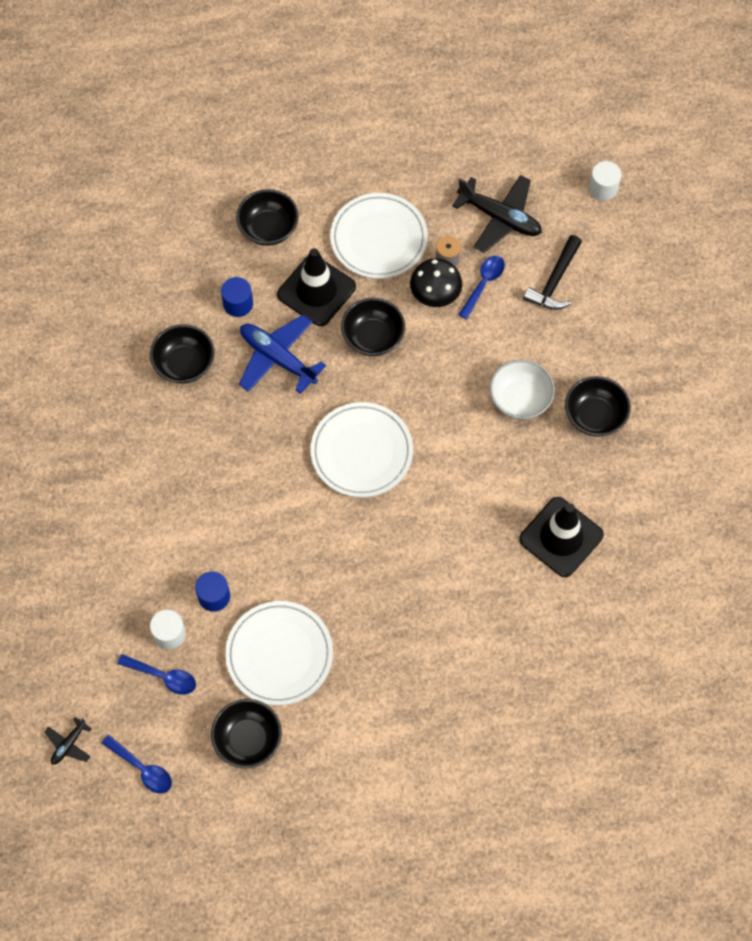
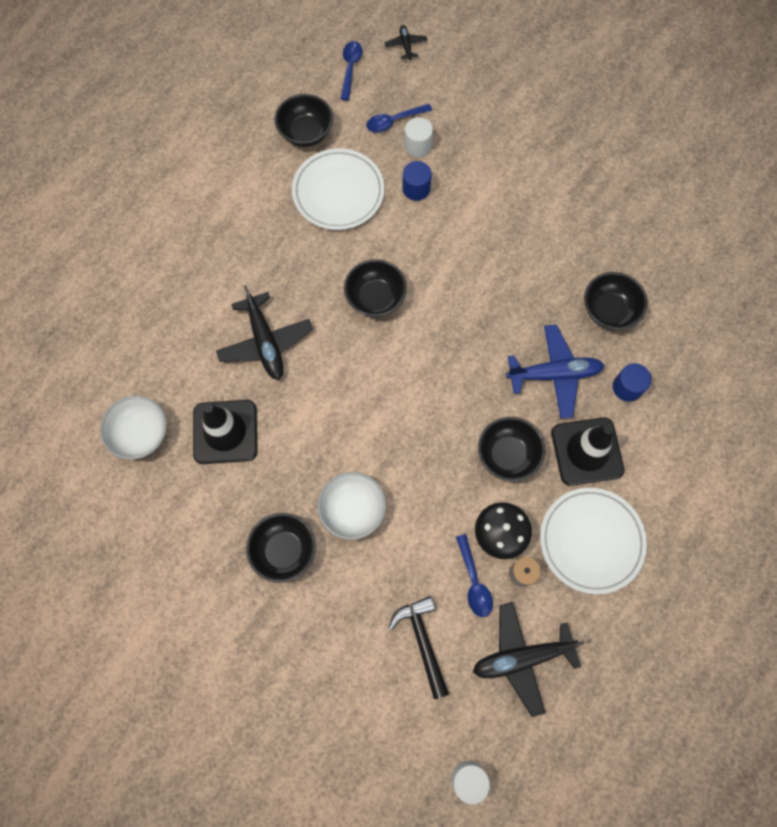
camera: 135 degrees right, 5 degrees up
blue spoon [102,735,172,793] -> blue spoon turned 105 degrees clockwise [341,41,362,101]
black bowl [236,189,299,246] -> black bowl moved to [344,259,407,317]
white plate [310,402,413,498] -> none
none -> white bowl [100,396,167,460]
none -> black plane [216,285,313,380]

